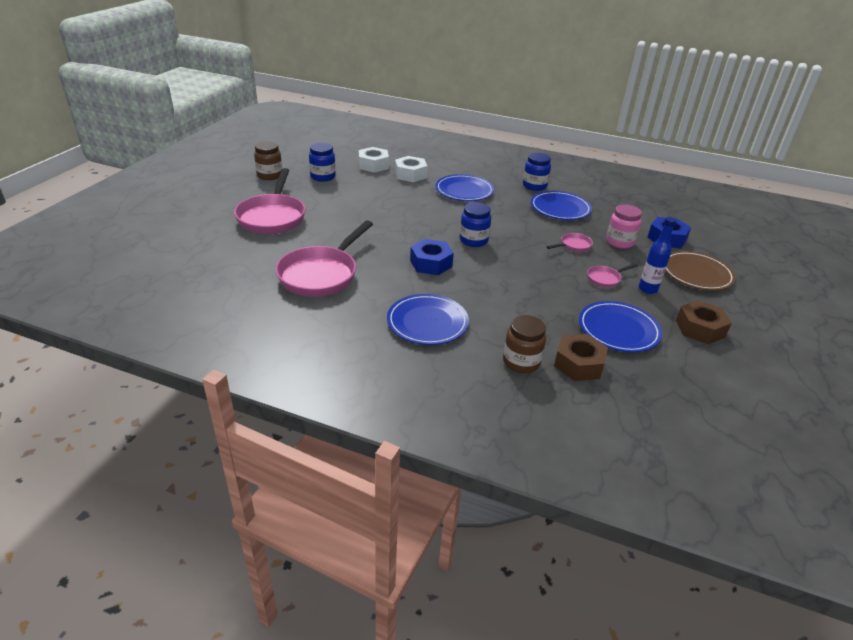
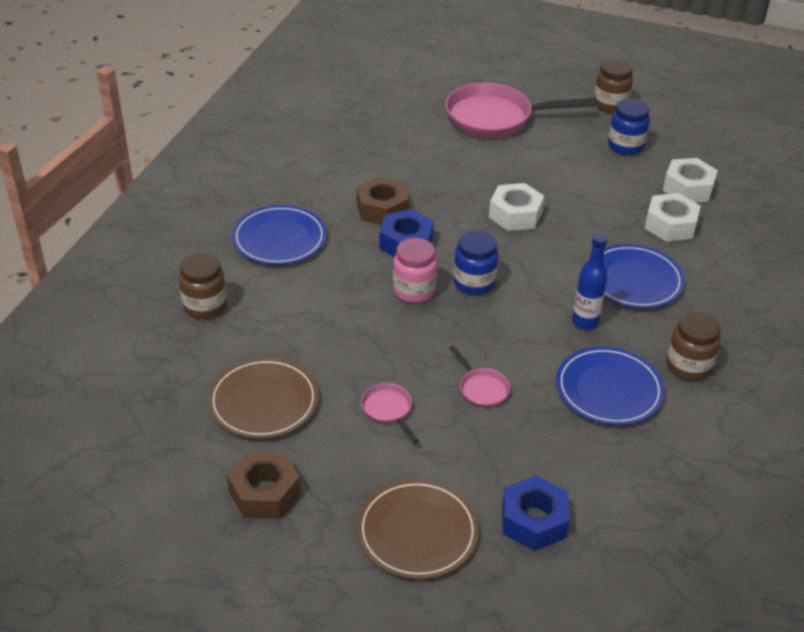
camera: 90 degrees right, 5 degrees up
pink pan [275,220,373,297] -> none
blue jar [523,153,551,191] -> brown jar [667,312,720,381]
brown nut [554,334,608,381] -> brown nut moved to [357,177,409,225]
blue plate [579,301,662,352] -> brown plate [208,357,319,439]
pink jar [606,205,642,249] -> pink jar moved to [393,238,437,303]
blue bottle [639,217,676,294] -> blue bottle moved to [572,234,607,330]
none -> white nut [489,183,544,231]

